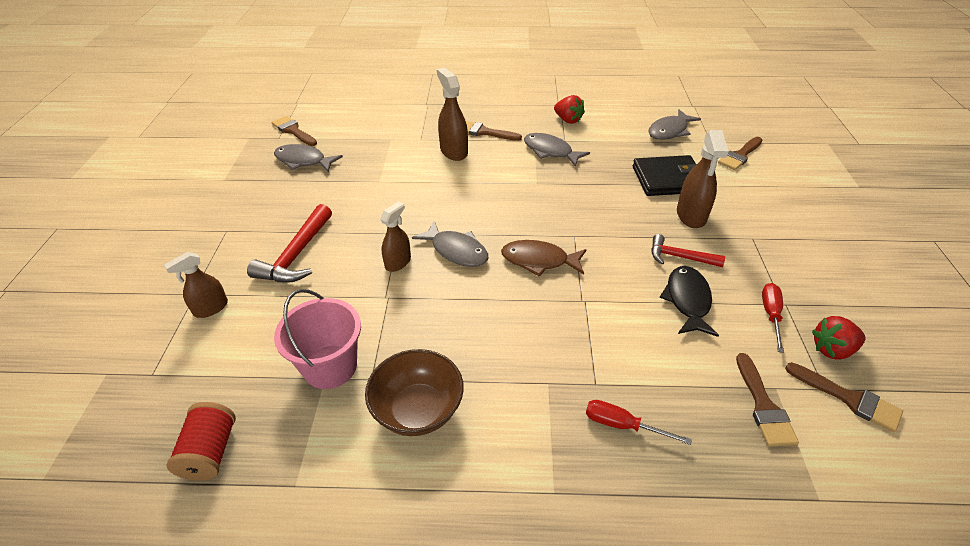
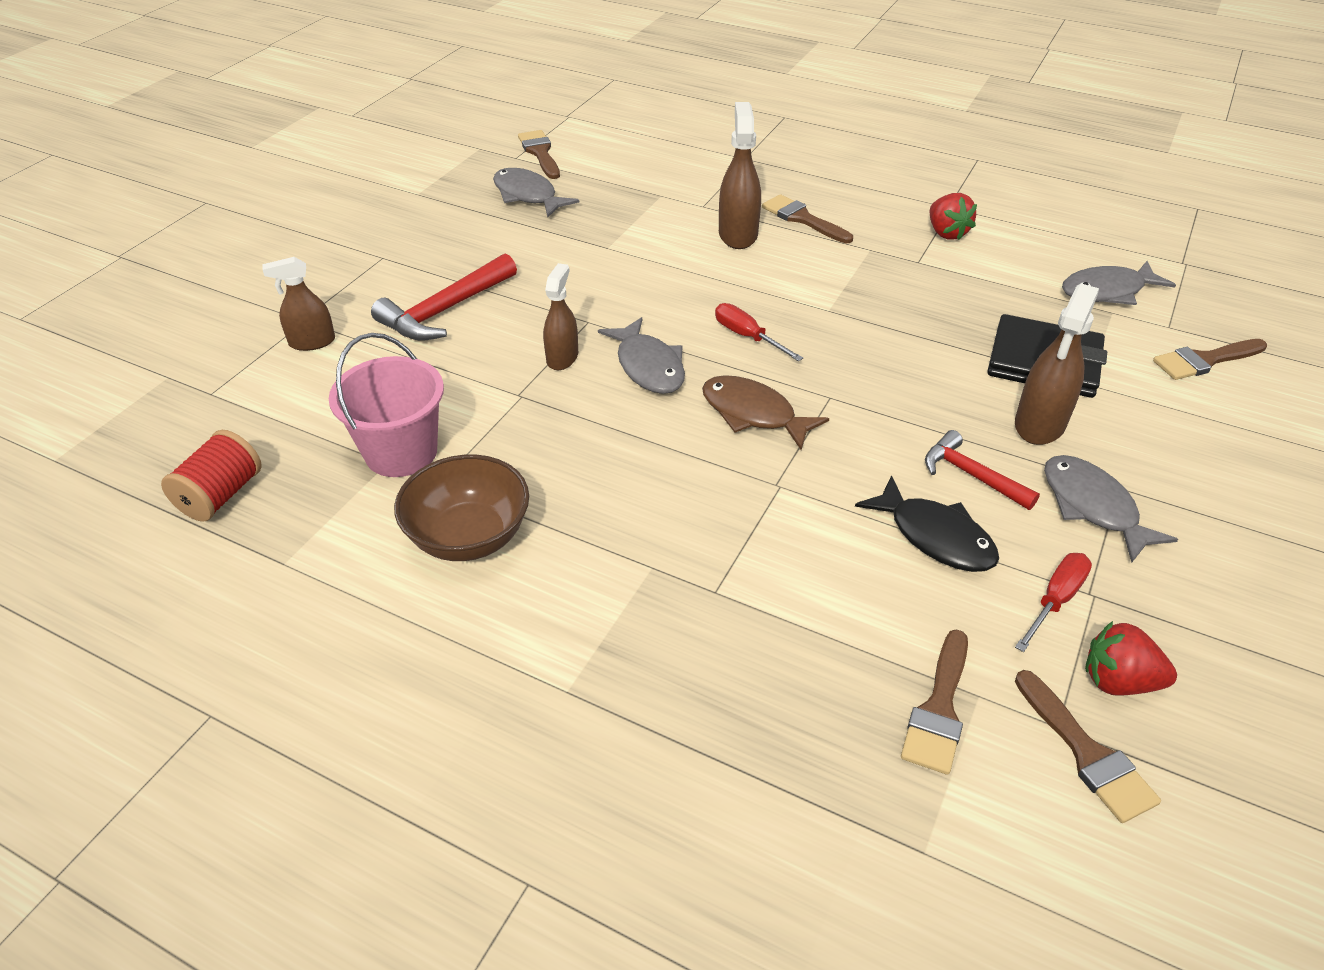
camera: 25 degrees right, 0 degrees up
brown spray bottle [380,201,411,272] -> brown spray bottle turned 45 degrees counterclockwise [543,263,578,370]
grey fish [524,133,590,167] -> grey fish moved to [1044,455,1178,563]
red screwdriver [586,400,692,445] -> red screwdriver moved to [715,303,803,361]
black fish [660,266,719,337] -> black fish turned 105 degrees clockwise [855,475,999,572]

